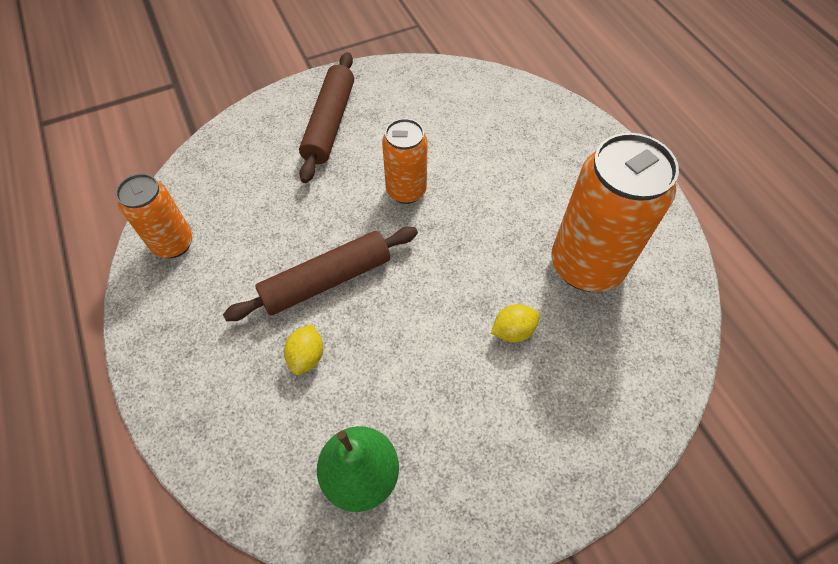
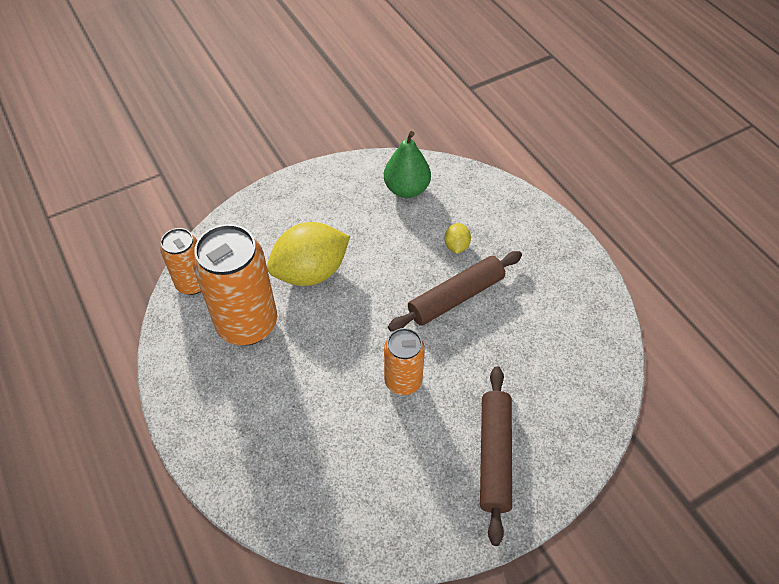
camera: 175 degrees right, 5 degrees down
orange can [116,174,193,258] -> orange can moved to [160,228,201,295]
yellow lemon [491,304,540,342] -> yellow lemon [267,222,350,286], size x2.26

